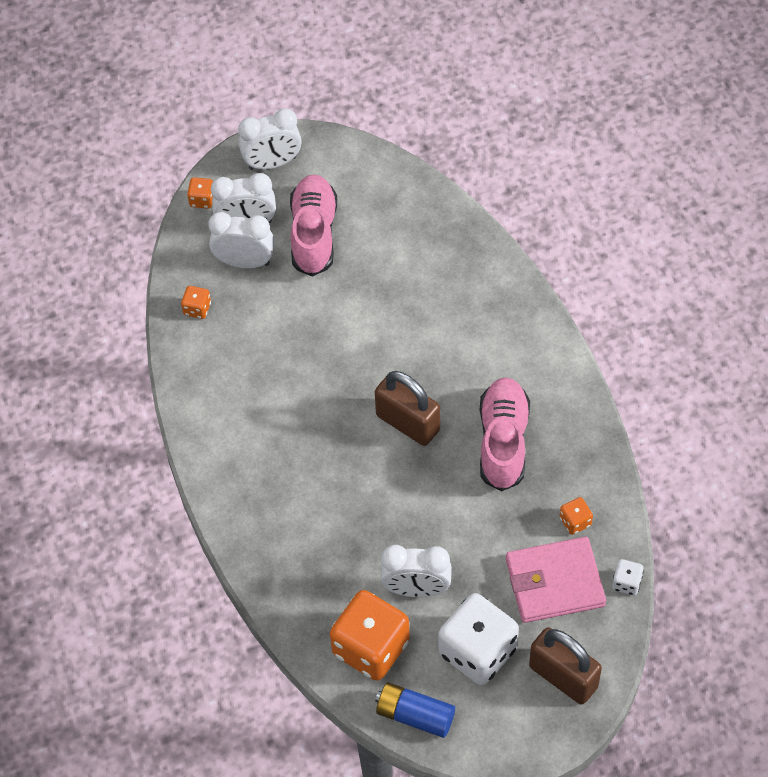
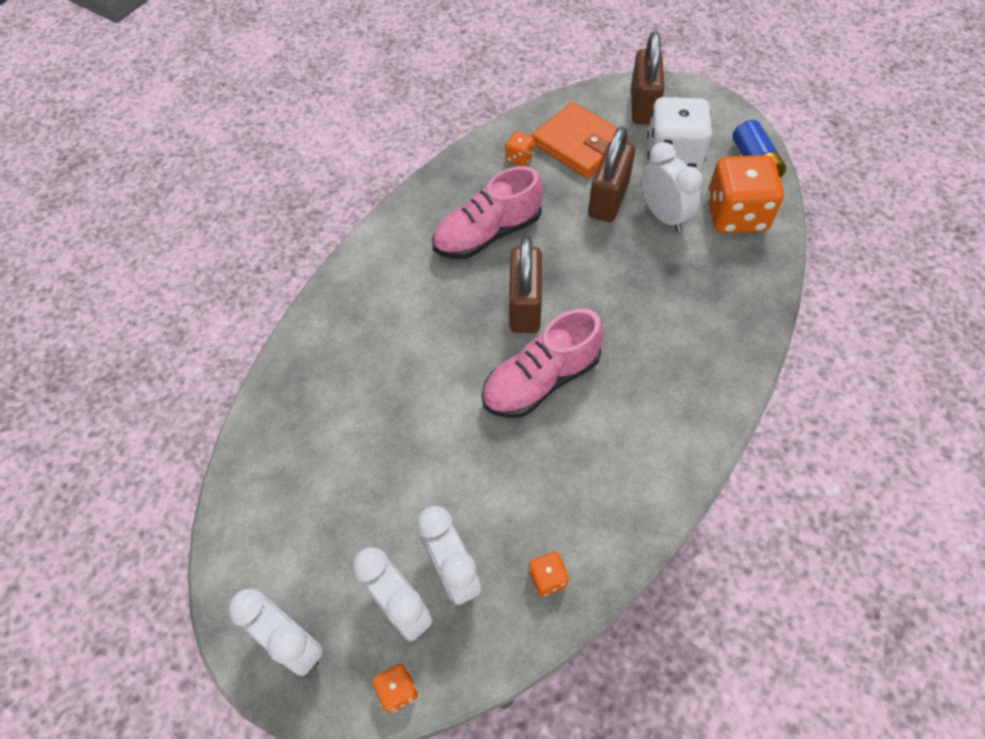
camera: 125 degrees left, 0 degrees up
pink shoe [290,174,337,277] -> pink shoe moved to [482,309,603,418]
pink wallet [506,537,606,623] -> orange wallet [531,102,629,178]
white dice [612,559,644,595] -> none
none -> brown padlock [588,126,635,222]

